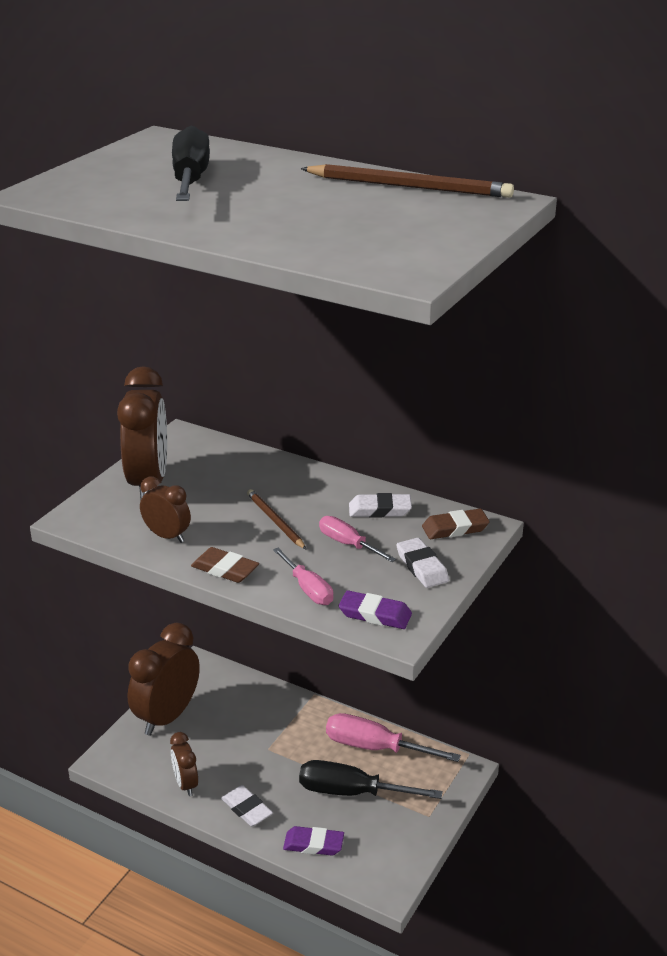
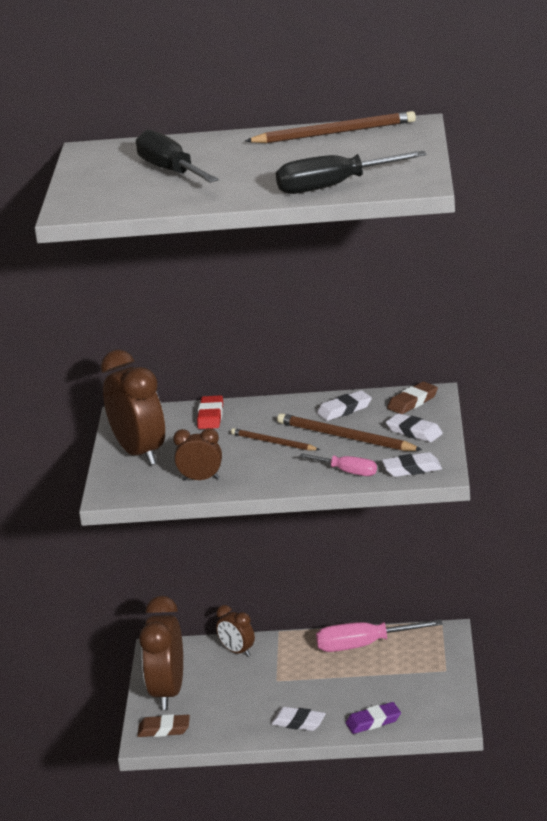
camera: 25 degrees left, 5 degrees down
brown clock [170,732,198,796] -> brown clock moved to [216,605,255,657]
brown eraser [191,547,259,583] -> brown eraser moved to [137,714,190,737]
black screwdriver [299,760,443,799] -> black screwdriver moved to [276,151,427,194]
pink screwdriver [319,516,396,562] -> brown pencil [277,413,422,451]
purple eraser [339,590,412,629] -> white eraser [382,452,442,477]
none -> red eraser [197,395,223,429]

